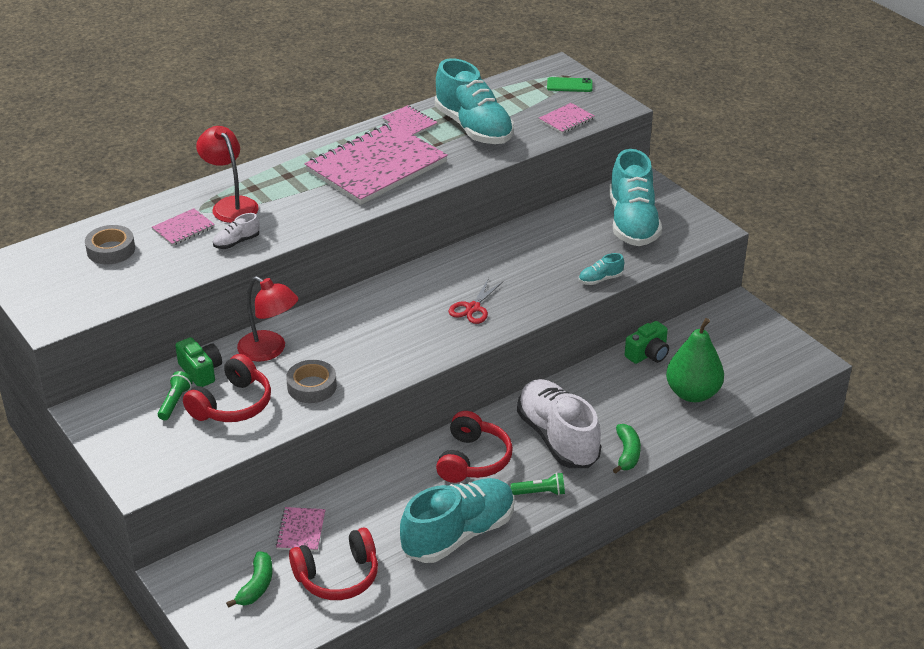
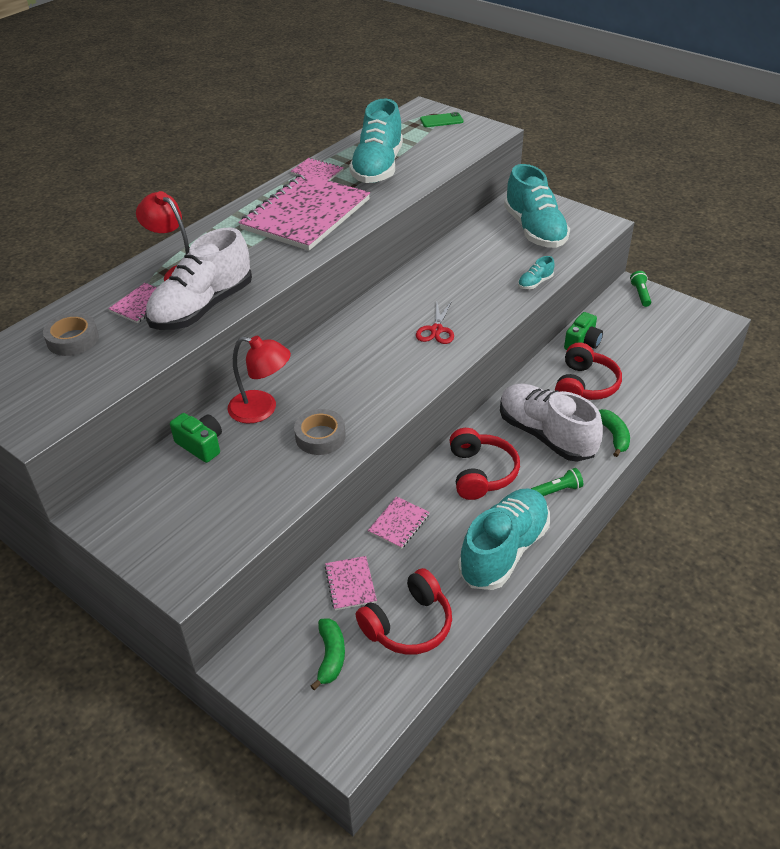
camera: 15 degrees left, 5 degrees up
green flashlight [158,371,193,420] -> green flashlight moved to [630,271,651,307]
red headphones [183,354,271,422] -> red headphones moved to [555,342,622,400]
white shoe [213,213,260,249] -> white shoe [145,228,252,330], size x2.42
turquoise shoe [435,58,514,144] -> turquoise shoe turned 60 degrees clockwise [349,99,403,183]
pink notebook [539,103,594,134] -> pink notebook moved to [368,496,430,549]
green pear [666,318,724,402] -> none

